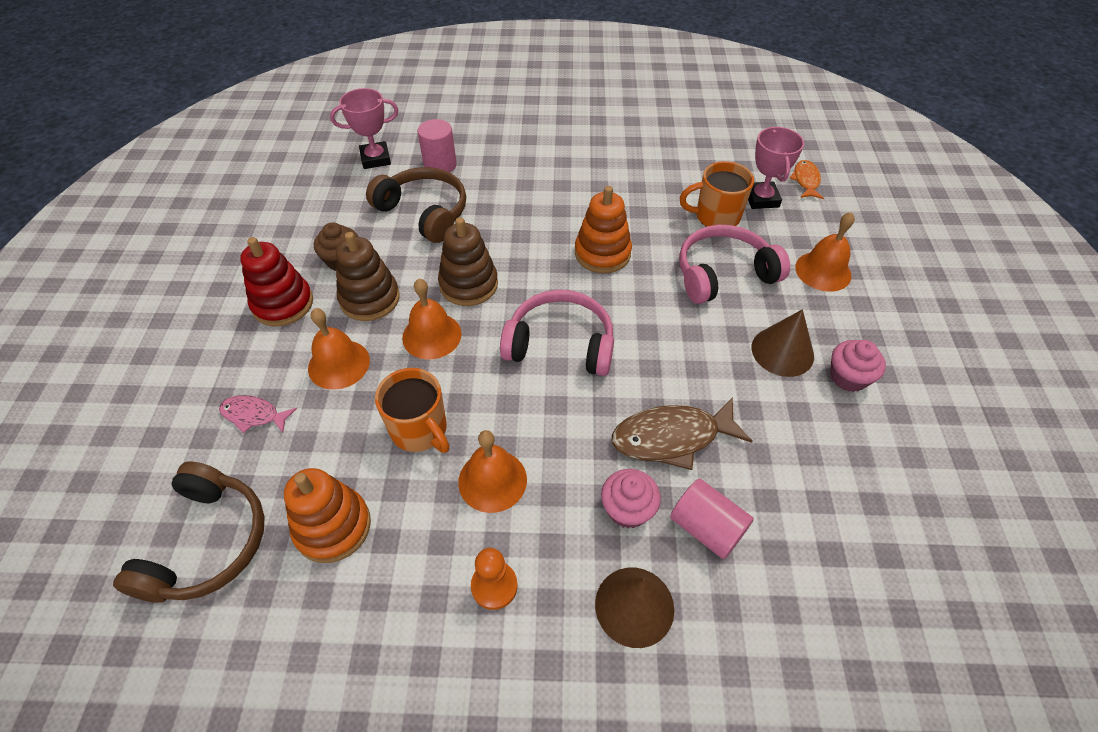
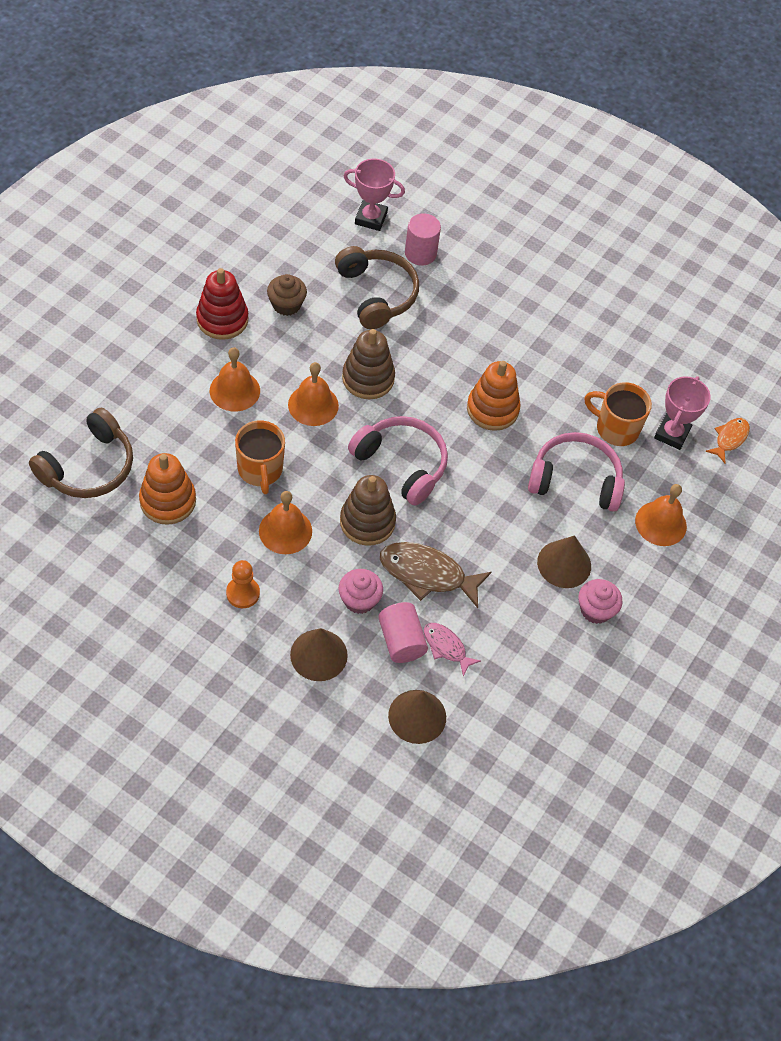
camera: 25 degrees right, 5 degrees up
pink fish [219,395,297,433] -> pink fish moved to [424,623,481,677]
brown stacking toy [336,232,400,321] -> brown stacking toy moved to [340,475,396,546]
none -> brown cone [388,690,446,744]

